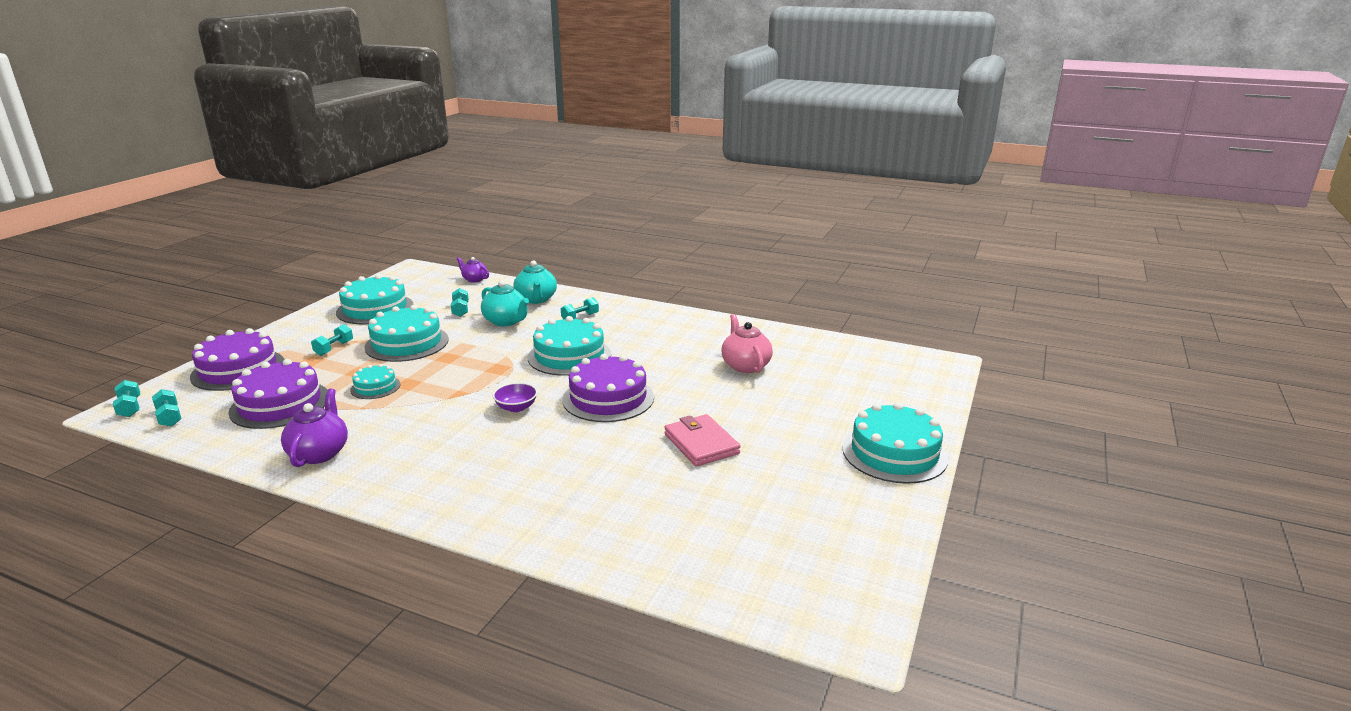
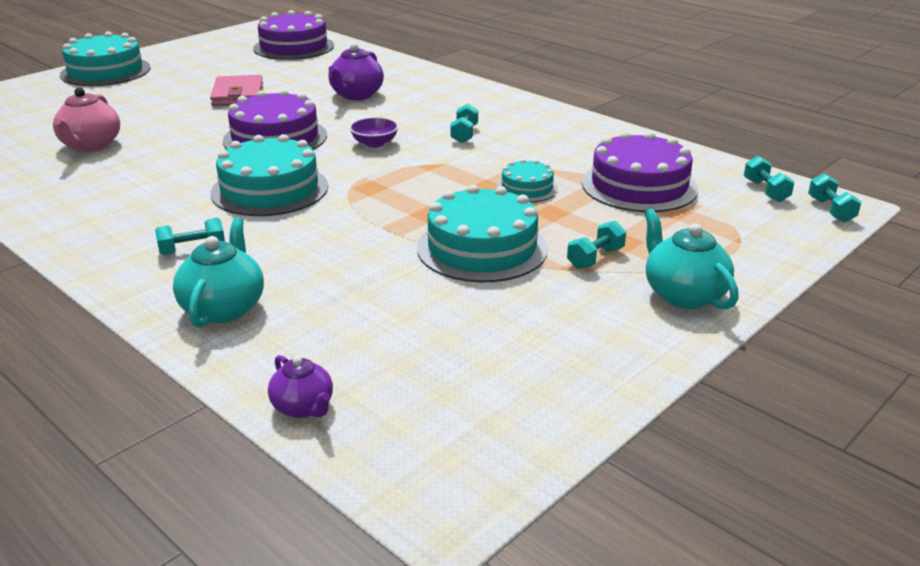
camera: 160 degrees left, 5 degrees up
purple cake [190,328,285,391] -> purple cake moved to [253,10,334,60]
purple teapot [281,389,348,467] -> purple teapot moved to [328,43,384,100]
turquoise cake [336,274,414,324] -> none
turquoise dumbbell [451,288,469,317] -> turquoise dumbbell moved to [450,104,478,143]
turquoise teapot [481,280,529,326] -> turquoise teapot moved to [644,209,739,309]

